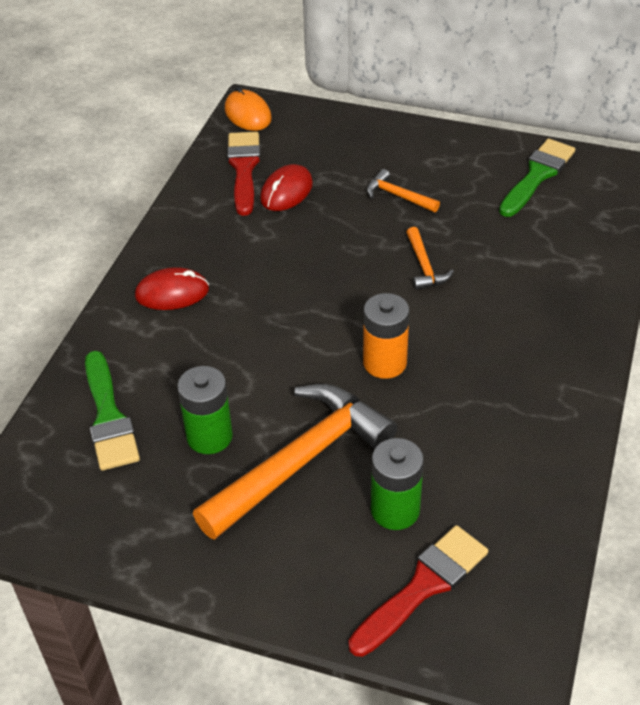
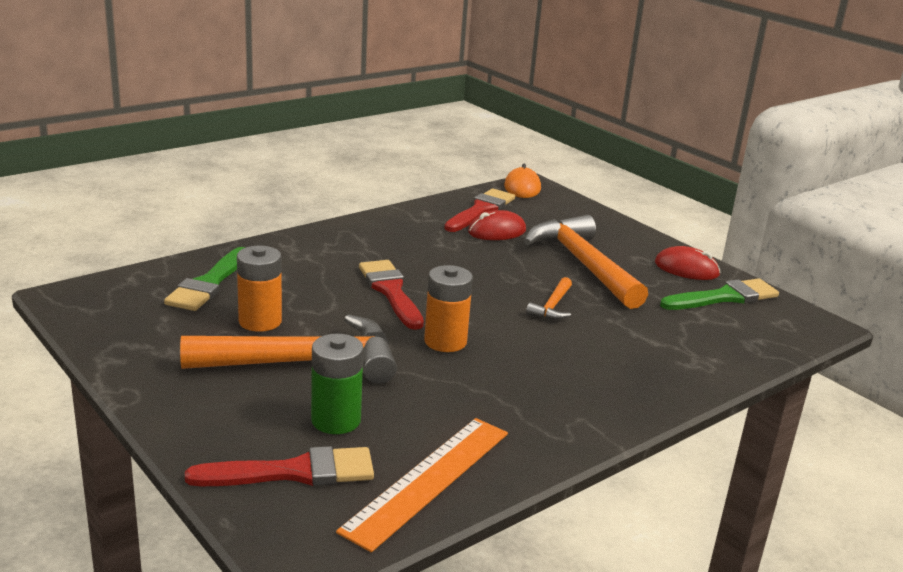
camera: 30 degrees right, 20 degrees down
red mouse [135,267,209,310] -> red mouse moved to [655,246,721,280]
green battery [177,366,233,454] -> orange battery [237,246,282,332]
orange hammer [367,169,440,212] -> orange hammer [524,215,648,309], size x2.24
none -> orange ruler [336,418,508,552]
none -> red brush [359,260,424,330]

